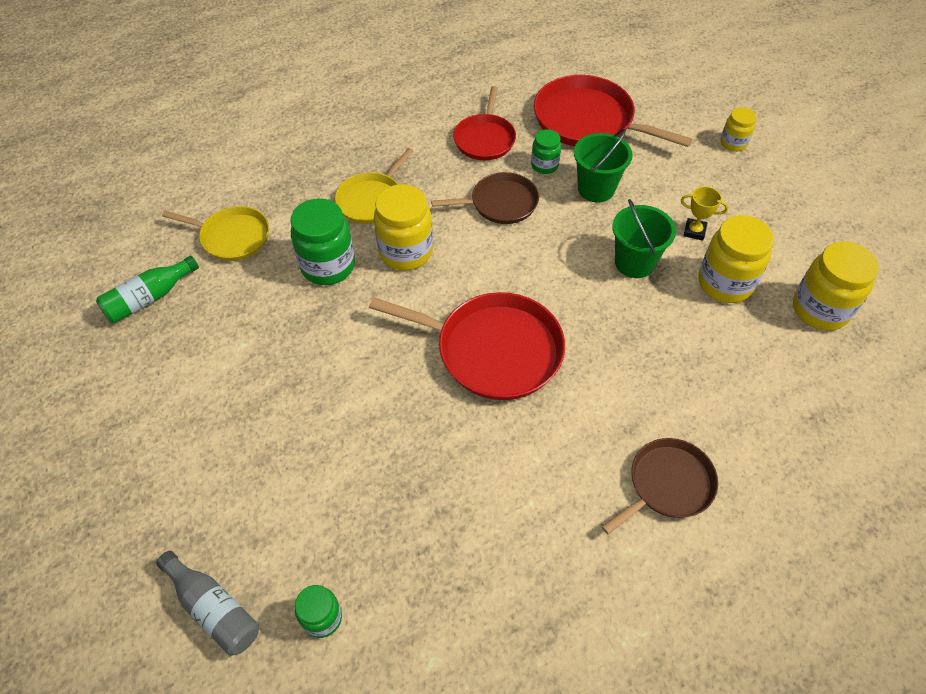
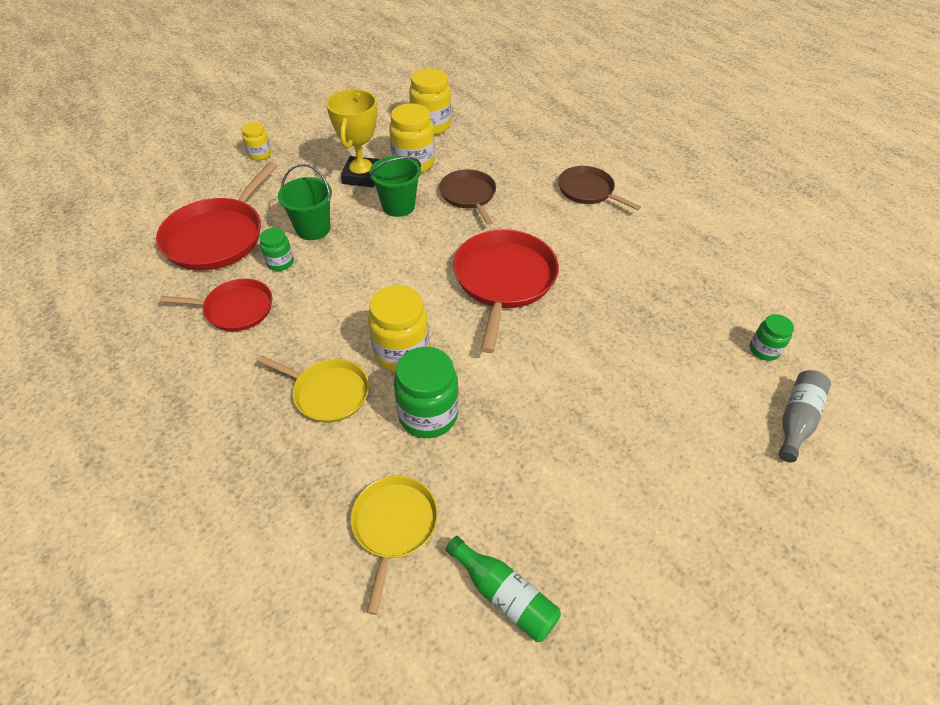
camera: 100 degrees left, 5 degrees down
brown pan [431,172,539,224] -> brown pan moved to [439,169,496,225]
yellow trophy [681,186,728,241] -> yellow trophy [326,89,380,187], size x2.04

